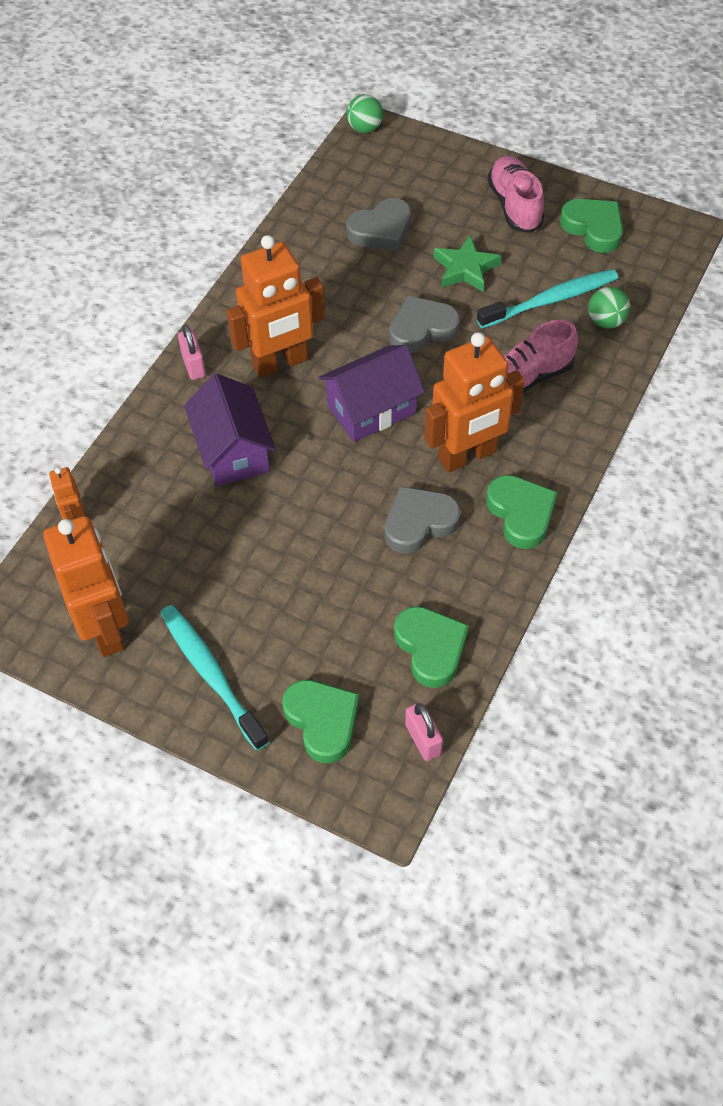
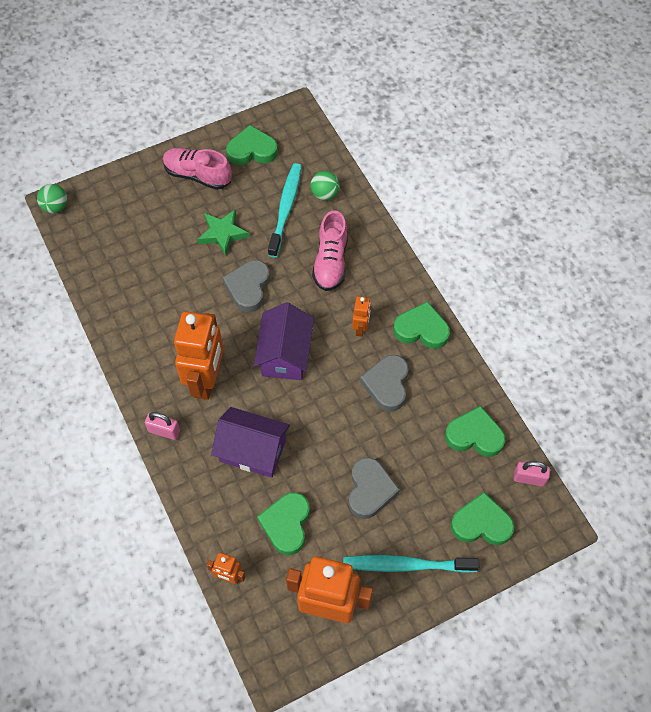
camera: 55 degrees left, 5 degrees up
grey heart [346,198,411,251] -> grey heart moved to [349,457,400,519]
orange robot [424,332,525,473] -> orange robot [352,296,371,337], size x0.47
none -> green heart [257,492,310,555]

